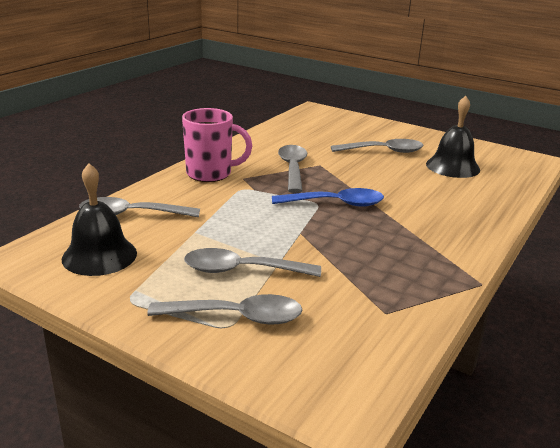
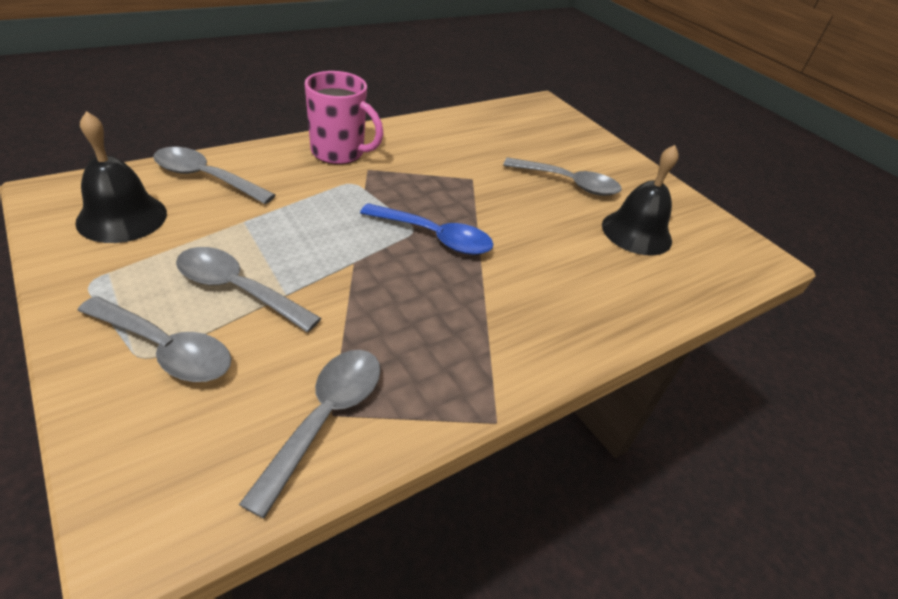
camera: 20 degrees right, 15 degrees up
grey spoon [278,145,307,193] -> grey spoon moved to [239,350,381,518]

